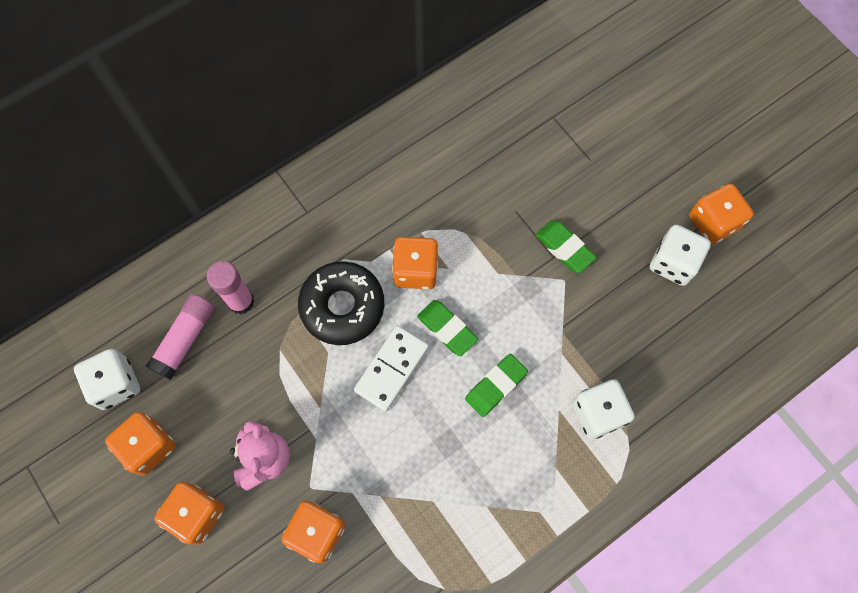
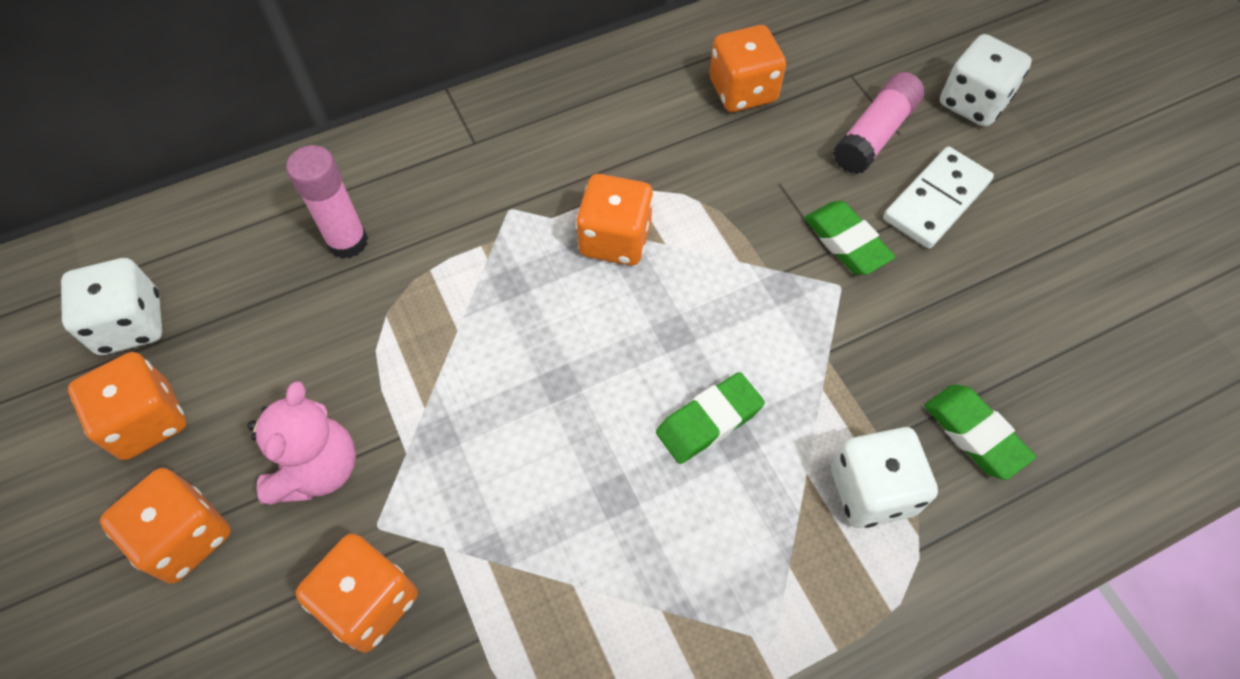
camera: 10 degrees right, 10 degrees down
pink glue stick [146,294,215,380] -> pink glue stick moved to [833,72,924,174]
black donut [298,261,384,345] -> none
white domino [353,326,429,412] -> white domino moved to [883,146,994,249]
green eraser [417,300,478,356] -> green eraser moved to [925,384,1036,480]
white dice [650,225,711,286] -> white dice moved to [940,34,1032,127]
orange dice [689,184,754,244] -> orange dice moved to [709,25,786,112]

